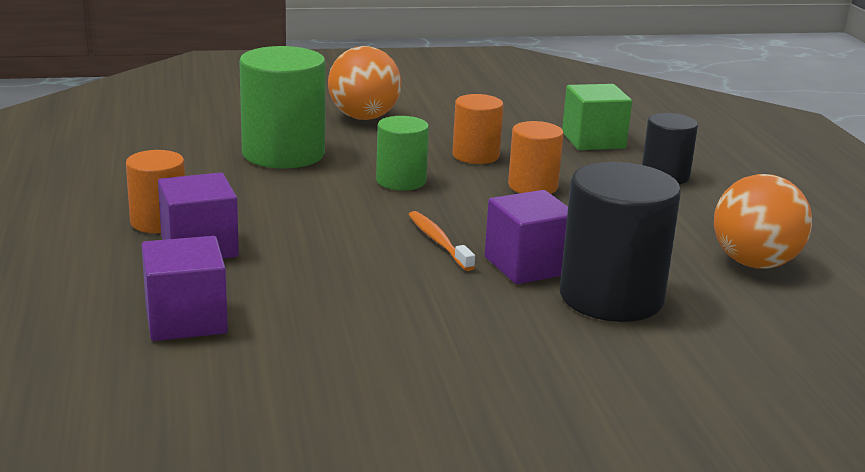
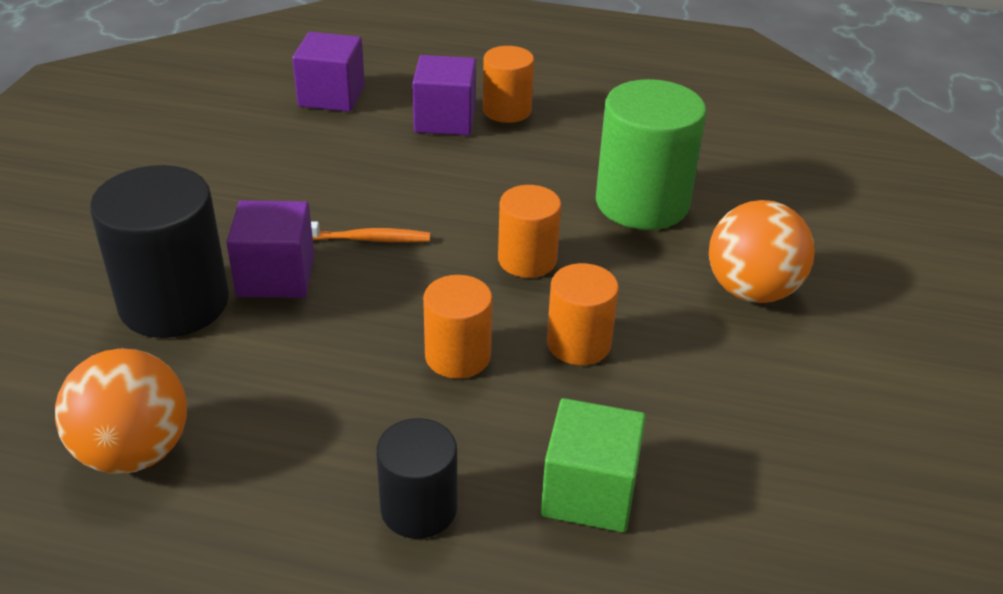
camera: 115 degrees right, 15 degrees up
green cylinder [376,116,429,191] -> orange cylinder [498,185,561,278]

